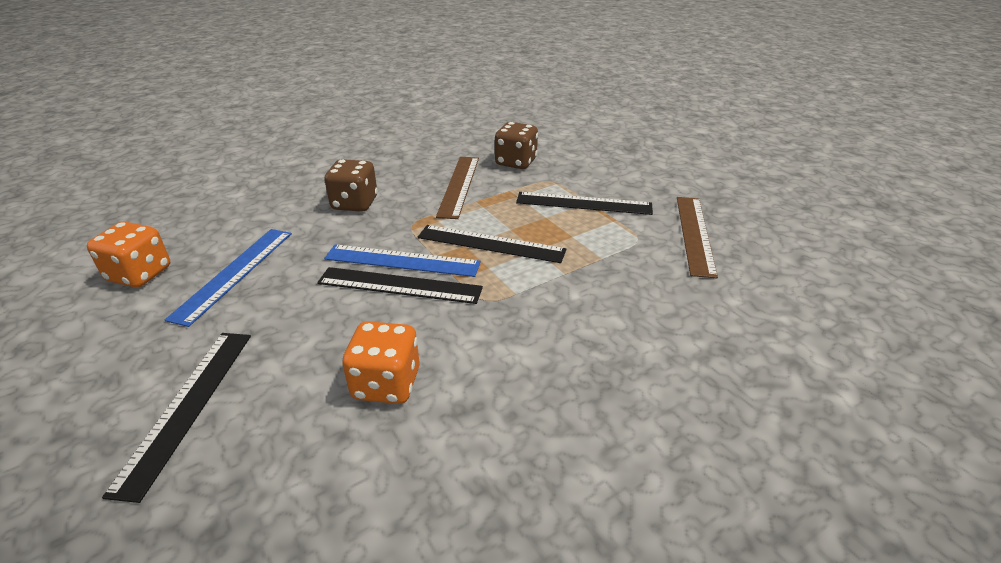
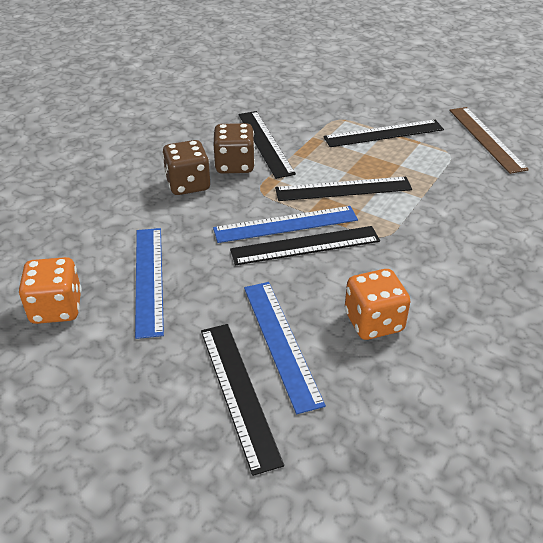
camera: 25 degrees left, 5 degrees up
brown ruler [436,157,479,219] -> black ruler [238,111,296,179]
brown dice [495,122,538,169] -> brown dice moved to [213,123,255,174]
none -> blue ruler [244,282,326,414]

